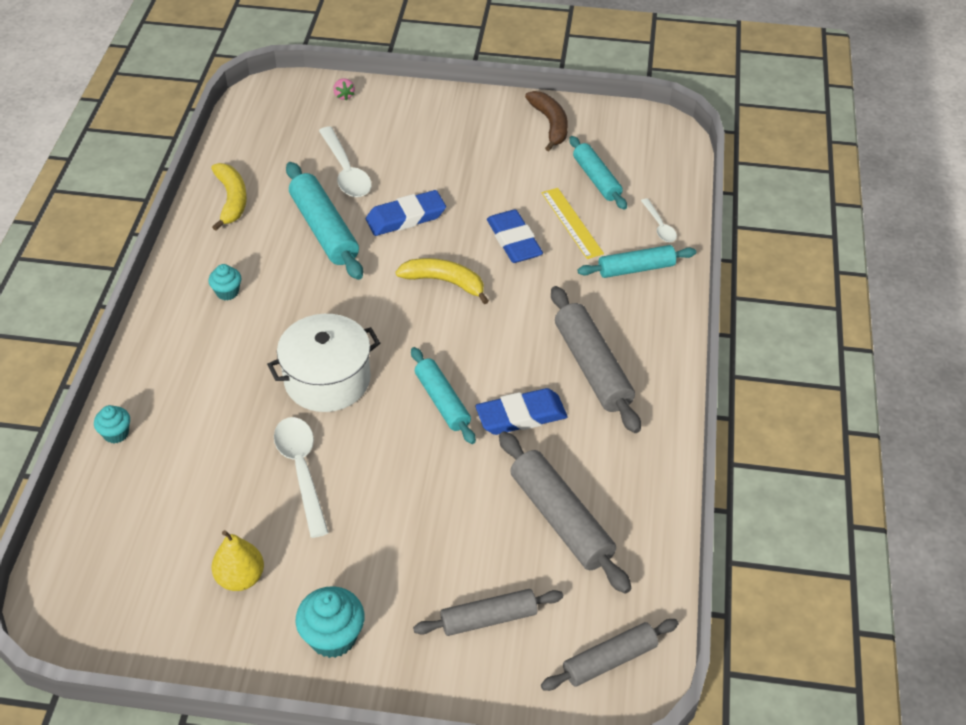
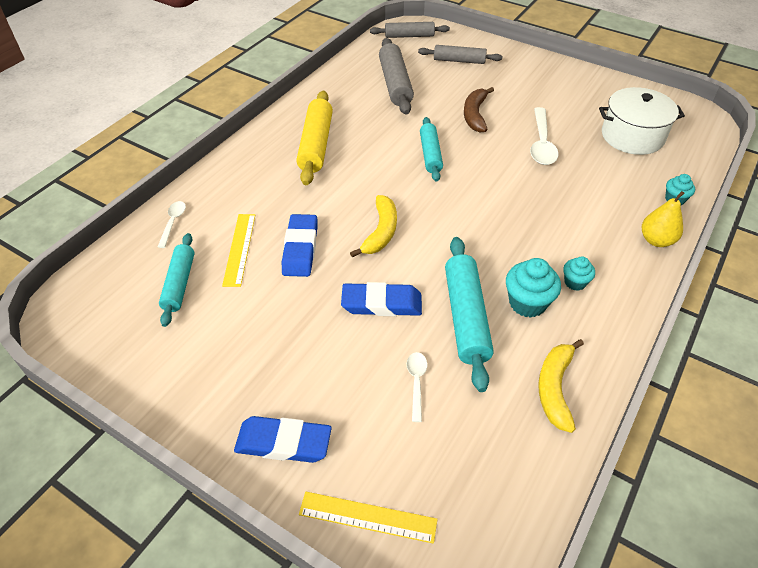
camera: 155 degrees left, 0 degrees up
yellow pear [211,530,264,591] -> yellow pear moved to [642,191,685,247]
white pot [267,314,380,412] -> white pot moved to [599,87,685,155]
turquoise cupcake [295,586,365,658] -> turquoise cupcake moved to [506,258,561,318]
white spoon [319,127,371,197] -> white spoon [407,352,428,422], size x0.56
pink strawberry [333,78,355,101] -> yellow ruler [299,492,438,544]
yellow banana [396,258,489,304] -> yellow banana turned 120 degrees counterclockwise [350,195,397,257]
blue eraser [475,388,568,435] -> blue eraser moved to [234,416,332,463]
brown banana [525,91,568,151] -> brown banana moved to [464,87,494,133]
grey rolling pin [551,286,641,433] -> yellow rolling pin [297,91,333,185]
turquoise rolling pin [578,245,696,278] -> none

